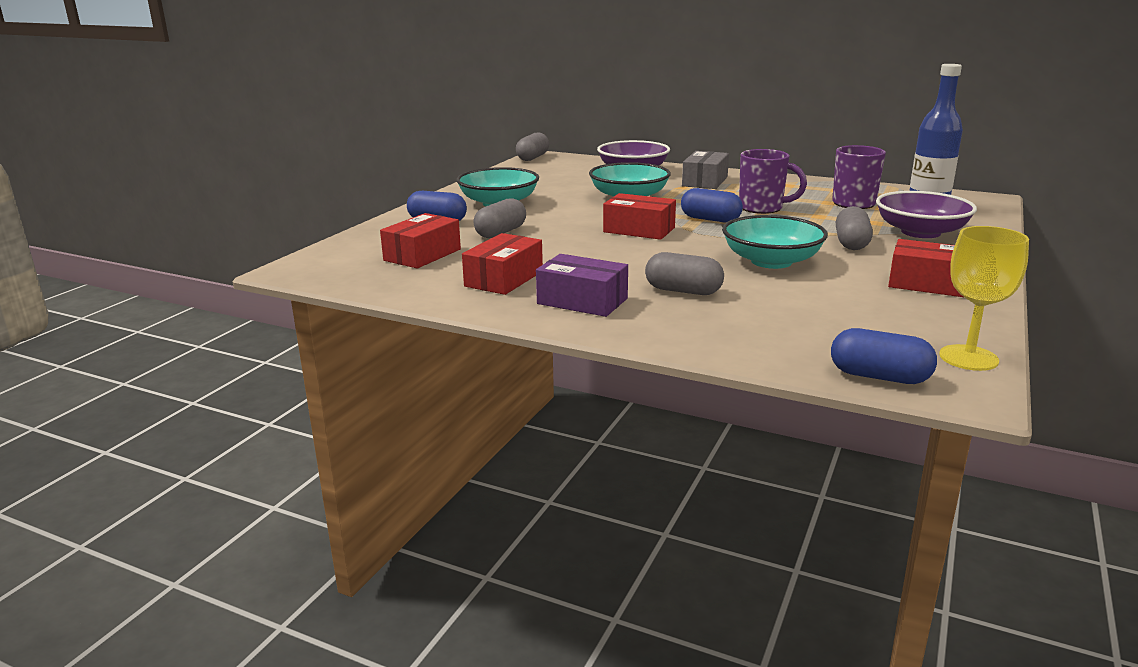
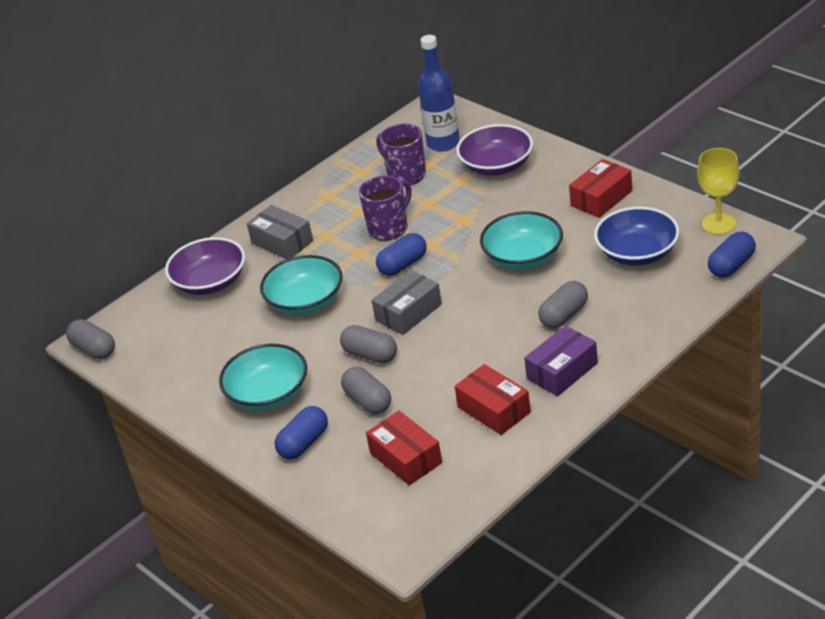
camera: 65 degrees left, 15 degrees up
red box [603,193,676,240] -> grey box [371,270,442,335]
grey capsule [836,206,873,250] -> grey capsule moved to [340,325,397,363]
none -> blue bowl [594,207,679,266]

